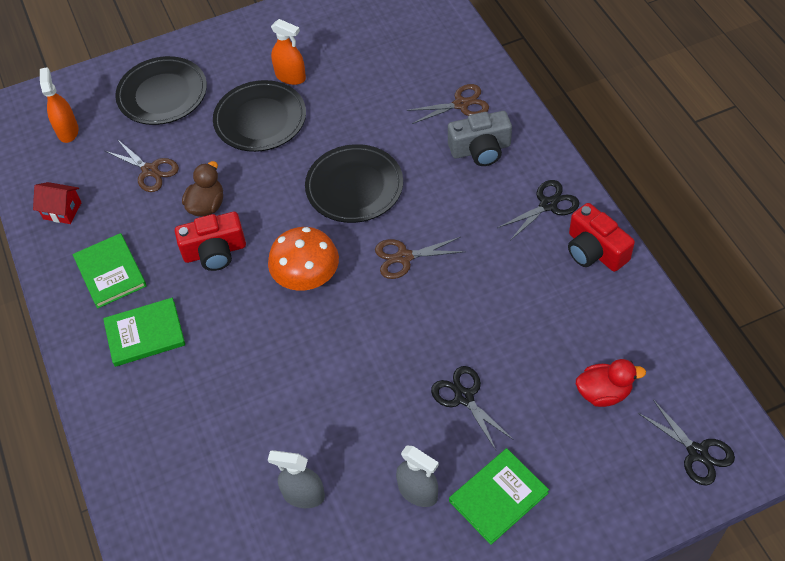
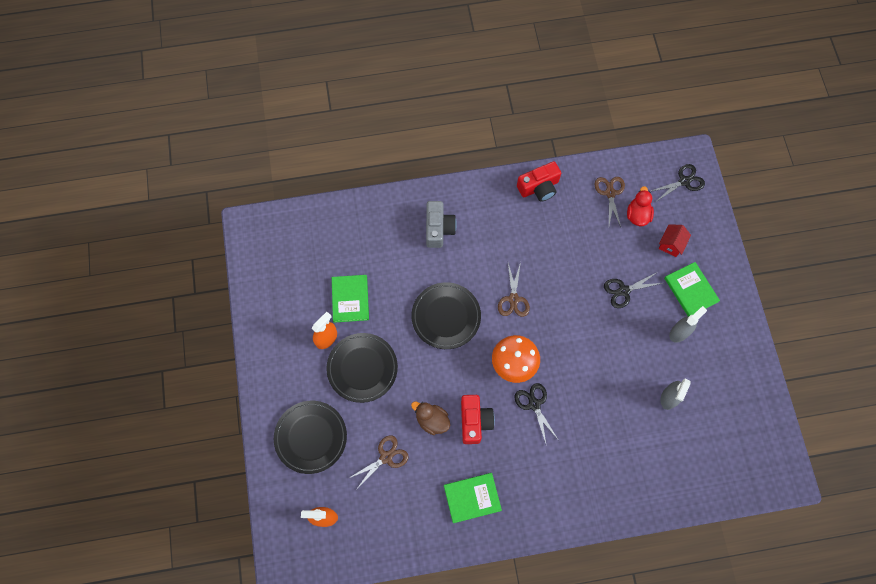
camera: 80 degrees left, 15 degrees up
red house [33,182,82,224] -> red house moved to [659,224,691,257]
green book [103,298,185,367] -> green book moved to [332,275,369,323]
brown scissors [406,84,489,124] -> brown scissors moved to [594,177,625,227]
black scissors [497,180,579,241] -> black scissors moved to [514,383,558,443]

